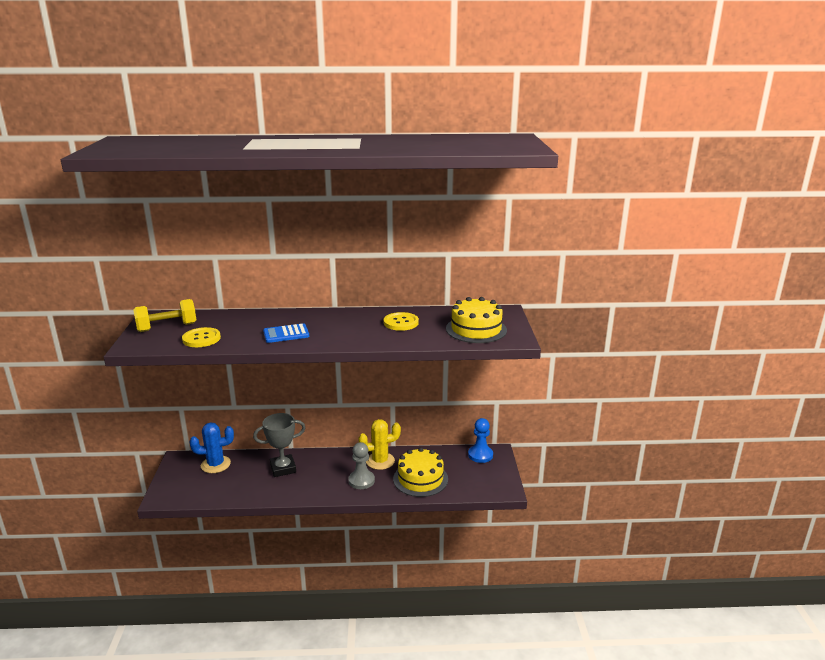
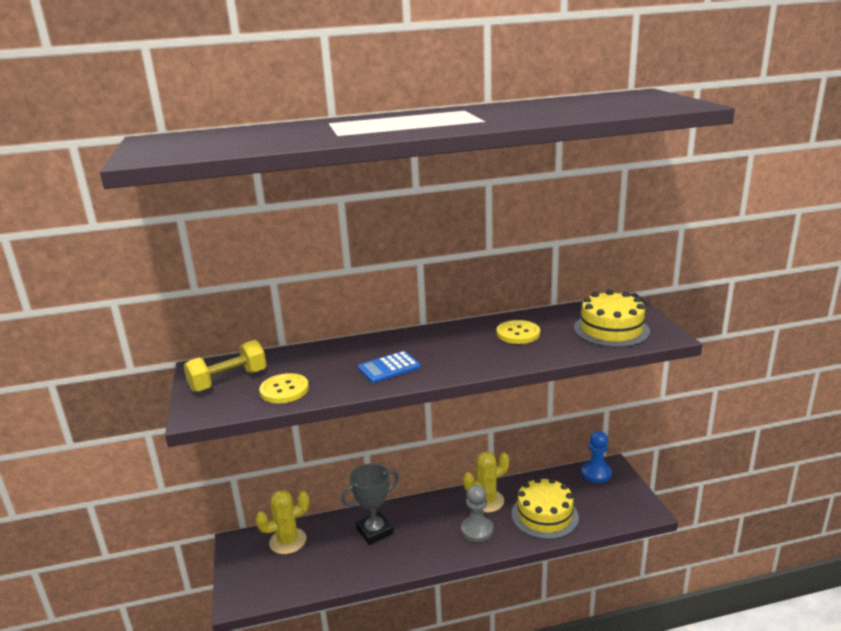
camera: 10 degrees left, 0 degrees up
blue cactus [190,422,234,473] -> yellow cactus [255,490,309,554]

